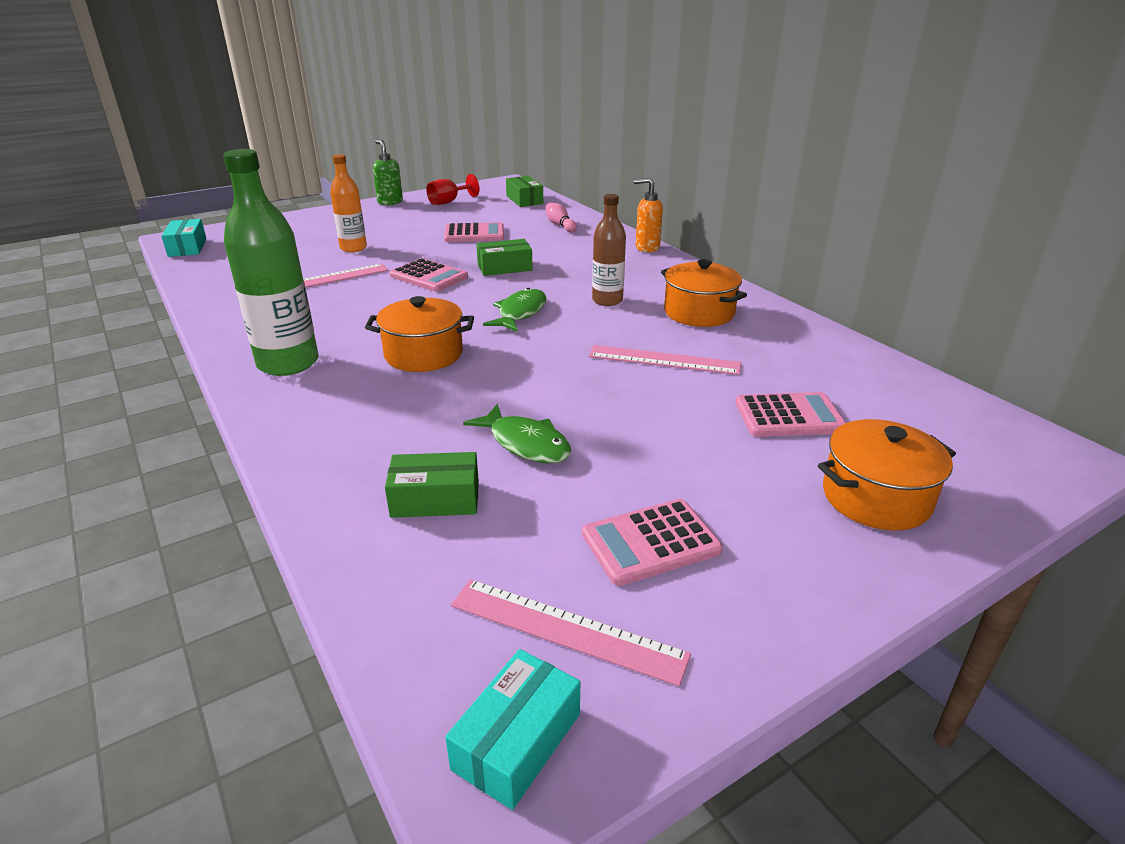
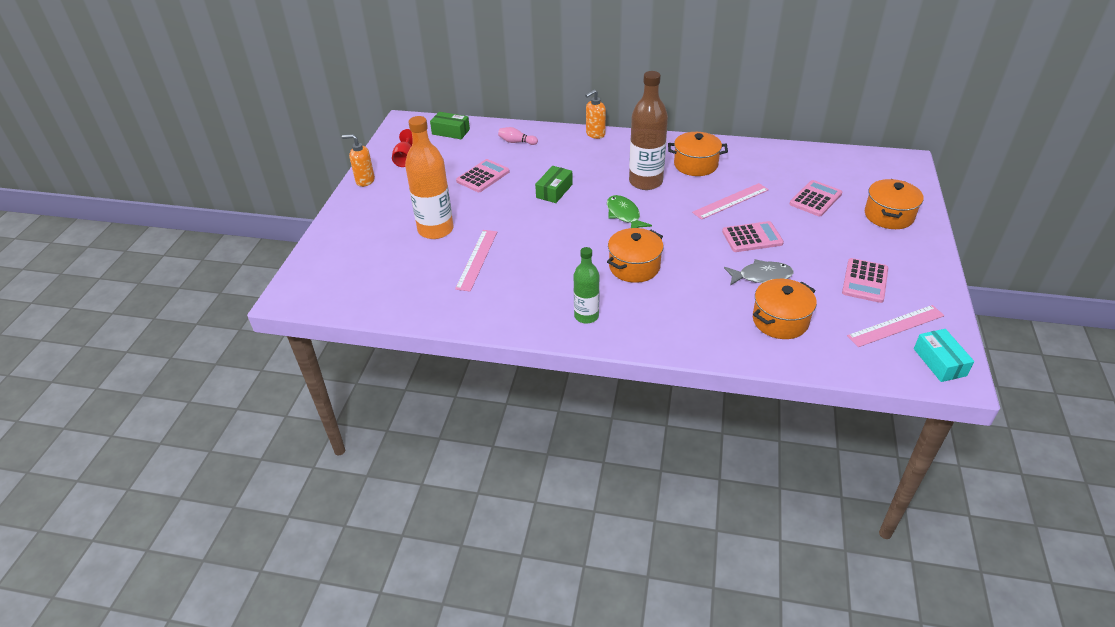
camera: 45 degrees left, 10 degrees up
turquoise box [161,219,207,257] -> none
green bottle [223,149,318,376] -> green bottle [574,247,599,324], size x0.60
orange bottle [330,154,367,252] -> orange bottle [405,116,454,239], size x1.66
green soap dispenser [373,140,403,205] -> orange soap dispenser [342,134,375,187]
green box [385,452,479,518] -> orange pot [753,279,817,339]
pink calculator [390,258,468,292] -> pink calculator moved to [722,221,784,252]
green fish [463,404,571,463] -> grey fish [724,259,794,286]
brown bottle [592,194,626,306] -> brown bottle [629,71,668,190], size x1.66

